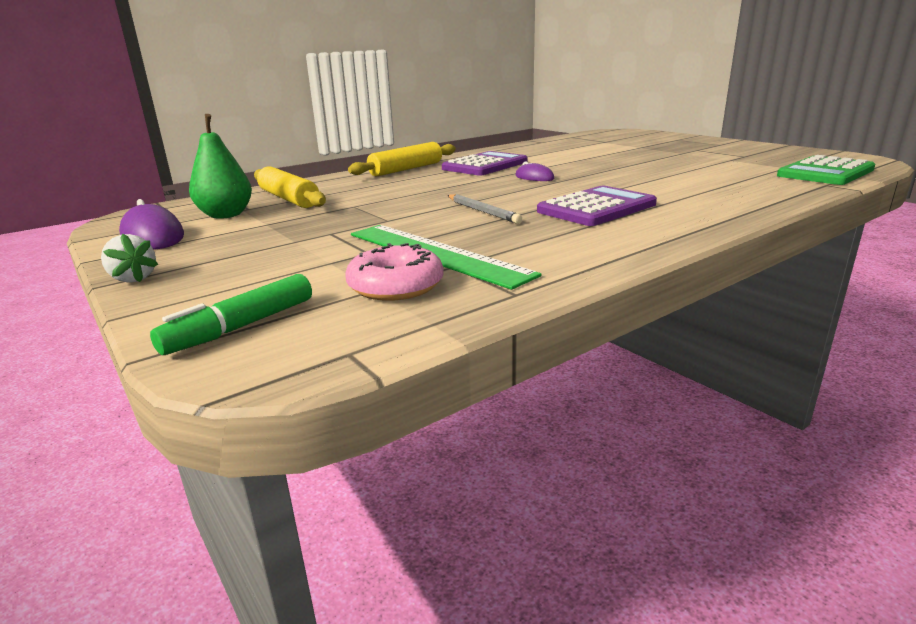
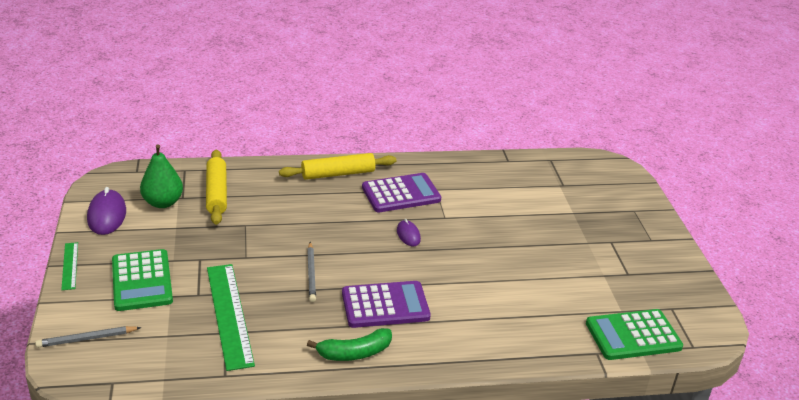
camera: 25 degrees right, 10 degrees up
white strawberry [101,234,158,283] -> green ruler [61,242,78,290]
green marker [150,274,312,355] -> grey pencil [35,326,141,348]
pink donut [345,243,444,301] -> none
none -> green calculator [112,249,173,311]
none -> green banana [307,328,392,361]

